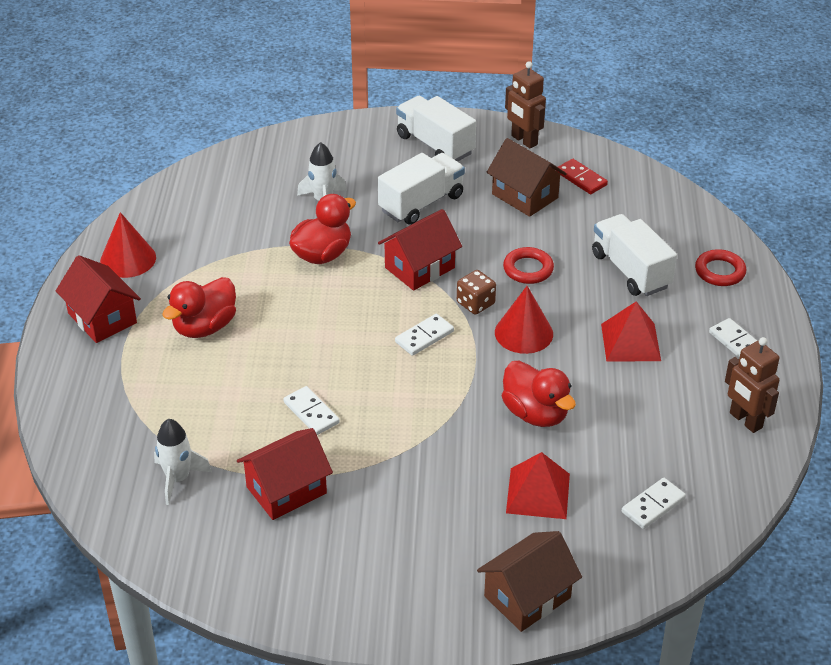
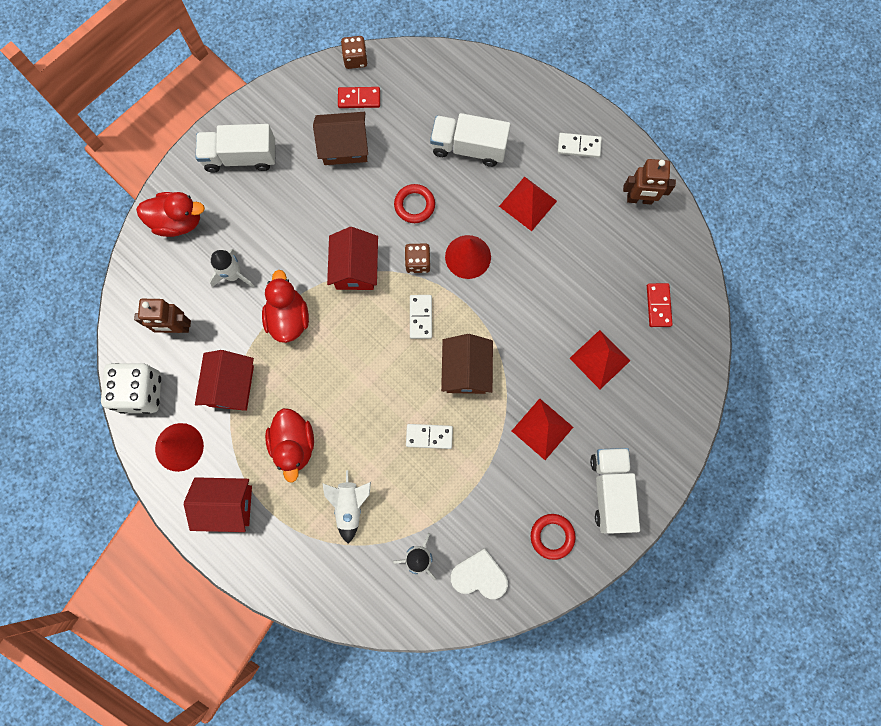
camera: 50 degrees left, 35 degrees up
red house [237,428,333,520] -> red house moved to [195,350,254,411]
white truck [378,153,465,225] -> white truck moved to [590,448,640,534]
brown house [477,531,582,632] -> brown house moved to [441,334,493,394]
red duck [502,361,576,427] -> red duck moved to [136,192,205,237]
brown robot [505,61,546,148] -> brown robot moved to [134,299,191,333]
white domino [622,478,686,529] -> red domino [647,283,672,327]
red ring [695,249,746,286] -> red ring moved to [531,514,576,560]
none -> white dice [101,363,161,414]
none -> white rocket [322,470,371,543]
none -> brown dice [341,36,368,69]
none -> white heart [451,548,508,599]
none -> red pyramid [512,399,573,460]

